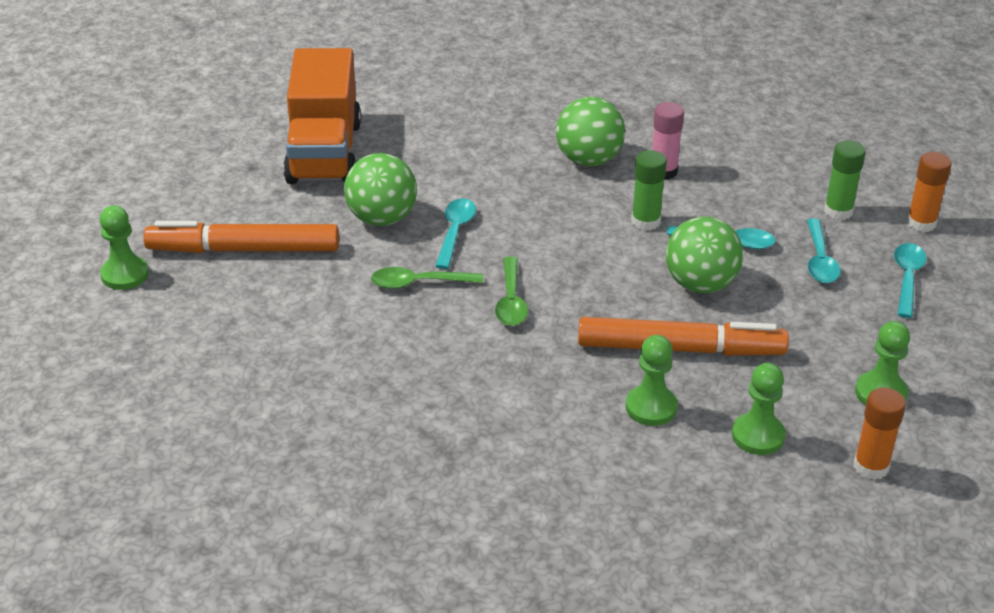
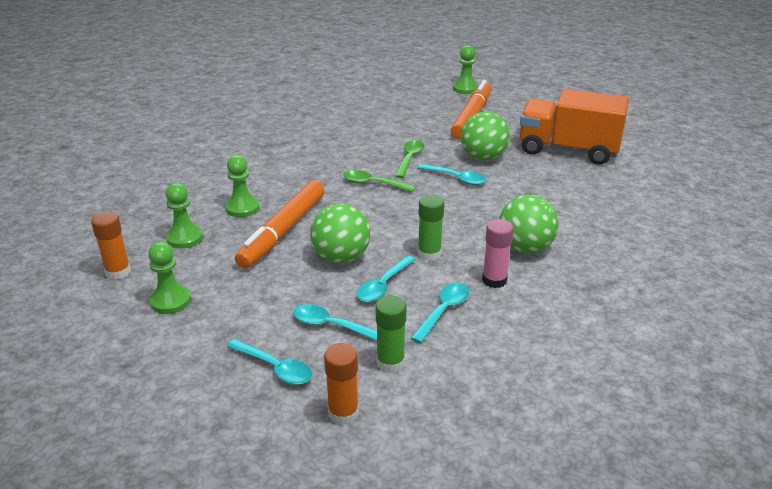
camera: 110 degrees right, 5 degrees down
none -> turquoise spoon [411,283,469,343]

